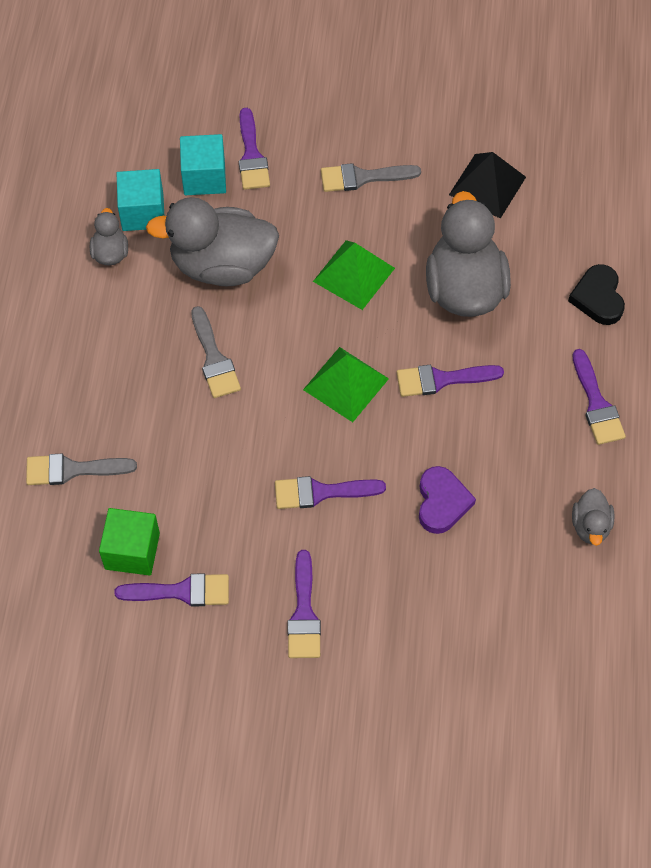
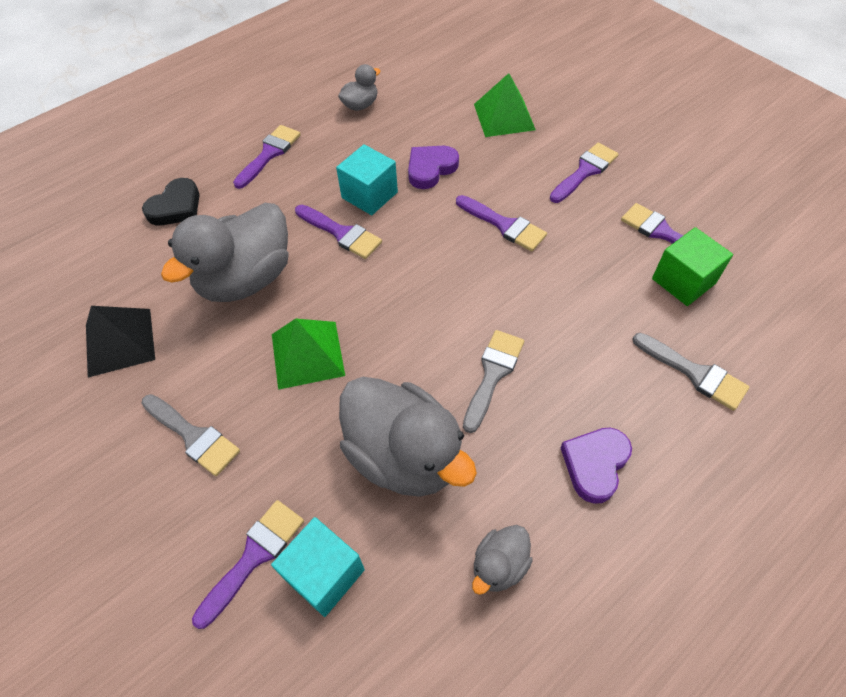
camera: 135 degrees left, 5 degrees down
turquoise cube [117,169,164,231] -> turquoise cube moved to [336,144,398,215]
green pyramid [303,347,389,422] -> green pyramid moved to [474,73,536,137]
none -> purple heart [560,428,632,504]

